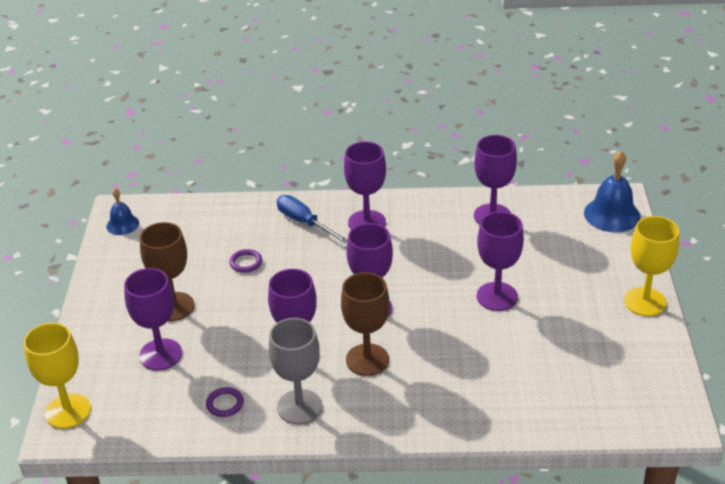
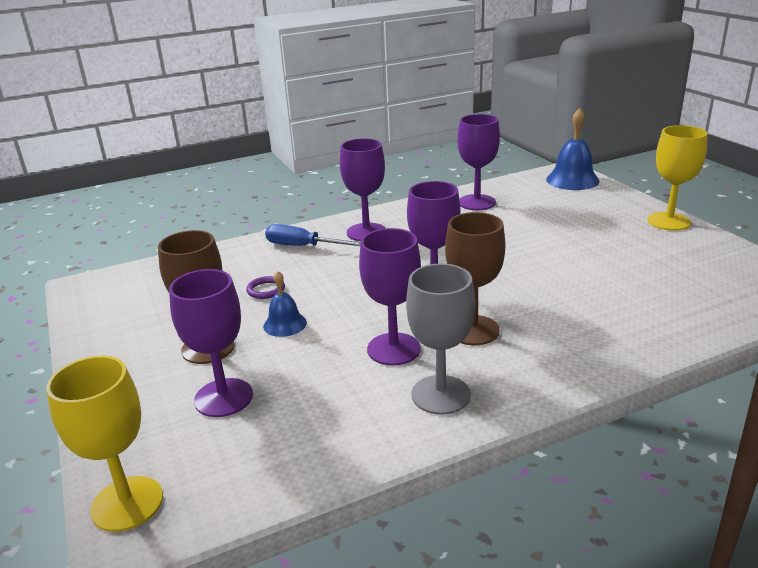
camera: 25 degrees left, 10 degrees down
blue bell [106,188,139,235] -> blue bell moved to [263,271,307,337]
purple ring [206,387,244,417] -> none
purple goblet [477,211,524,311] -> none

